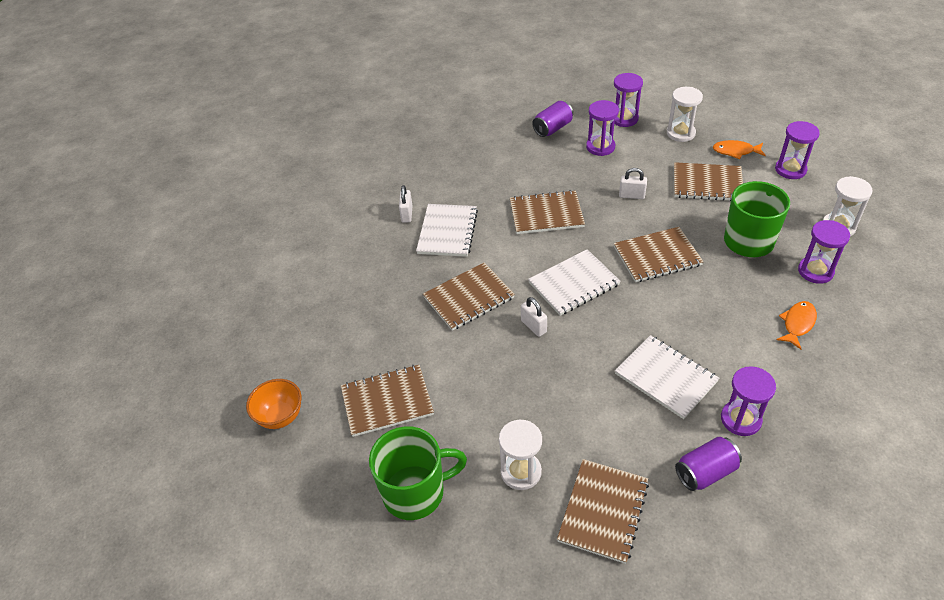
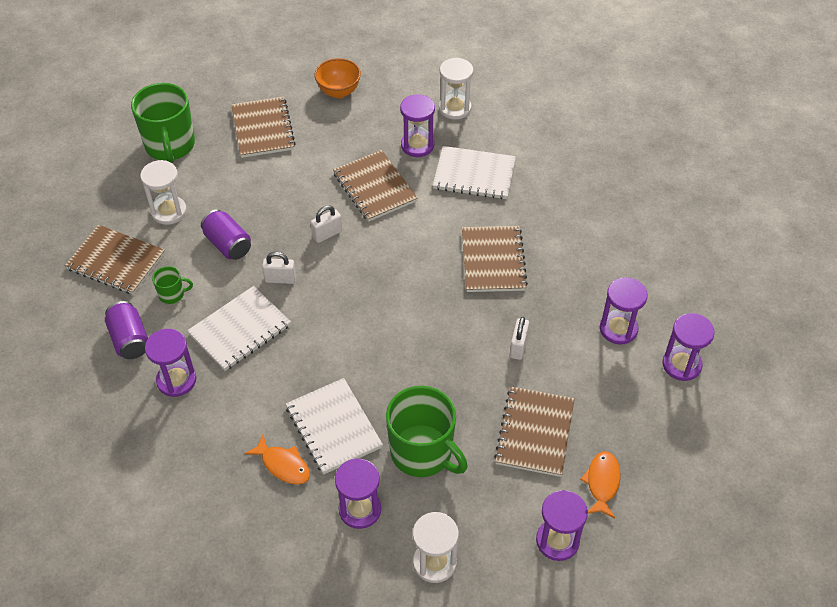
camera: 90 degrees right, 5 degrees up
orange bowl [246,379,301,429] -> orange bowl moved to [314,58,361,98]
white padlock [399,185,413,223] -> white padlock moved to [262,252,296,284]
white notebook [528,249,621,316] -> white notebook moved to [286,378,383,475]
purple can [532,101,573,137] -> purple can moved to [201,209,251,260]
brown notebook [614,227,704,282] -> none
white hourglass [667,87,703,142] -> white hourglass moved to [439,58,474,120]
none -> green mug [152,266,193,304]
none -> purple hourglass [400,94,435,157]

